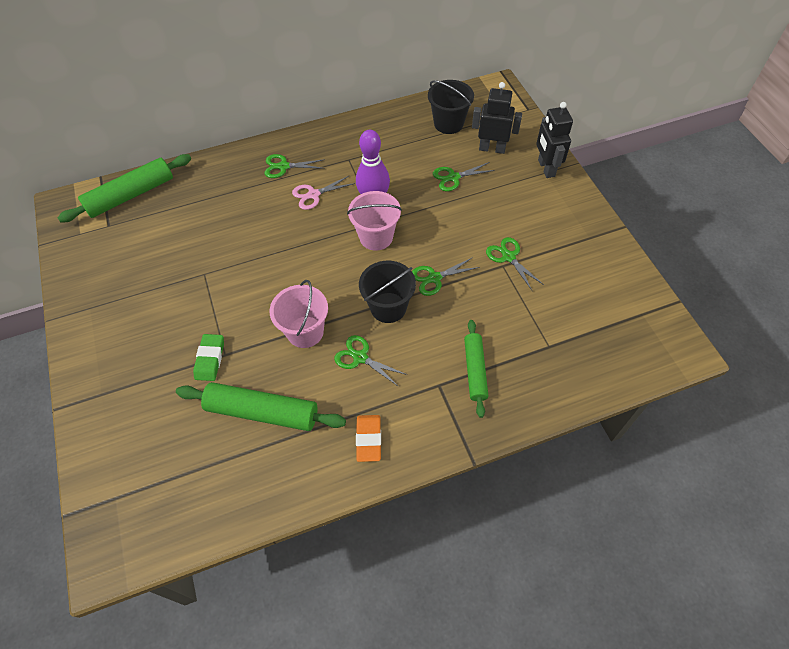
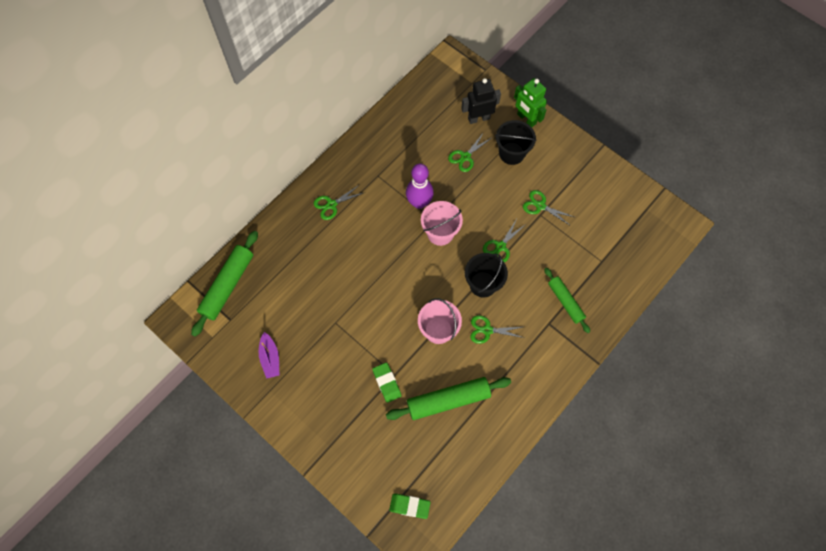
camera: 30 degrees left, 10 degrees up
pink scissors [292,175,355,210] -> none
orange eraser [356,415,381,462] -> none
black bucket [428,80,474,134] -> black bucket moved to [495,120,537,165]
black robot [536,102,573,178] -> green robot [514,78,547,127]
none -> purple boat [259,332,279,379]
none -> green eraser [389,493,431,519]

